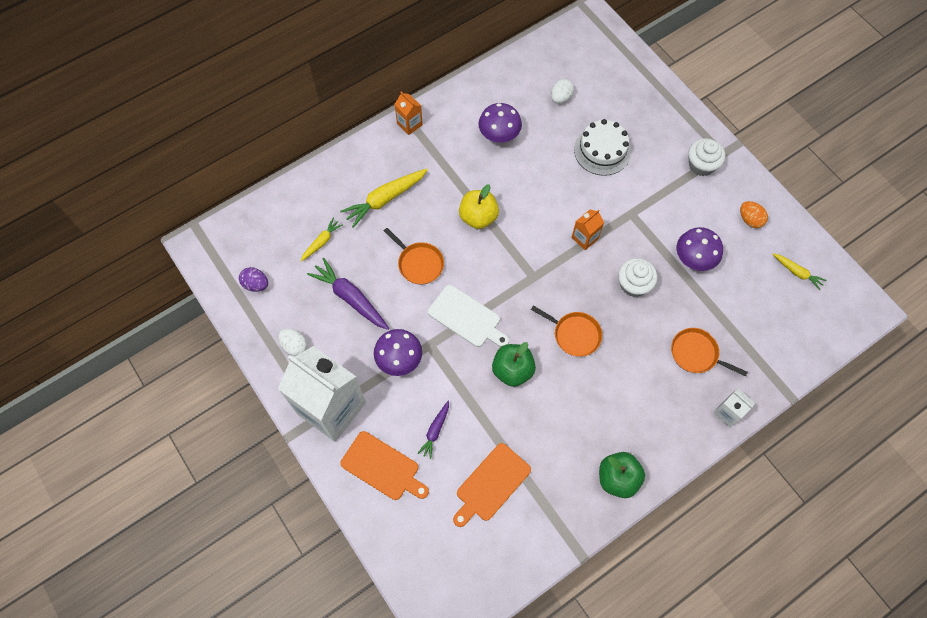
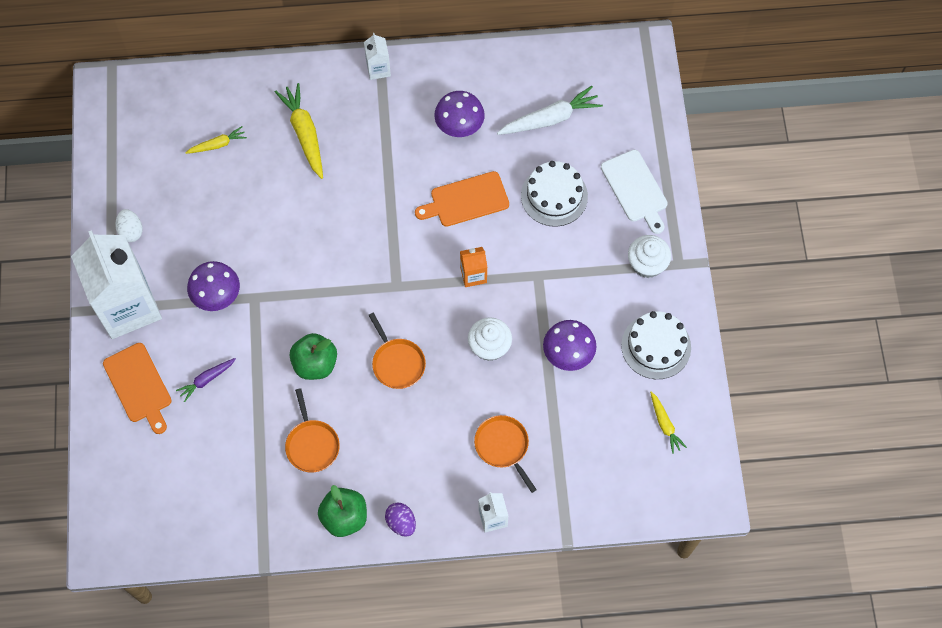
camera: 30 degrees right, 0 degrees up
purple egg [239,267,268,292] -> purple egg moved to [385,503,416,537]
purple carrot [307,258,389,330] -> none
yellow carrot [340,169,428,228] -> yellow carrot turned 75 degrees clockwise [275,83,323,179]
orange pan [384,228,444,284] -> orange pan moved to [285,388,340,472]
orange carton [395,92,423,135] -> white carton [364,33,391,80]
white cutting board [428,285,509,347] -> white cutting board moved to [601,150,668,234]
orange cutting board [453,443,531,527] -> orange cutting board moved to [415,171,509,227]
yellow apple [459,184,499,229] -> none
white egg [551,79,574,104] -> white carrot [497,86,603,135]
orange egg [740,201,768,228] -> white cake [621,311,691,379]

